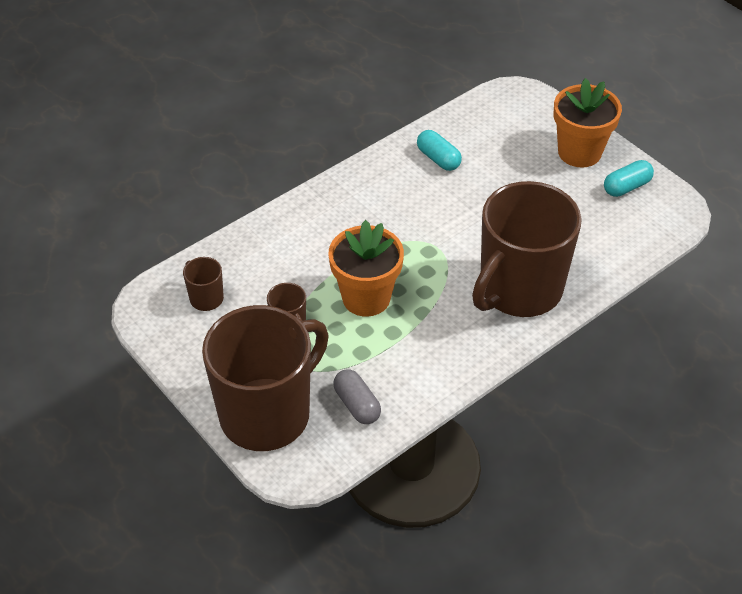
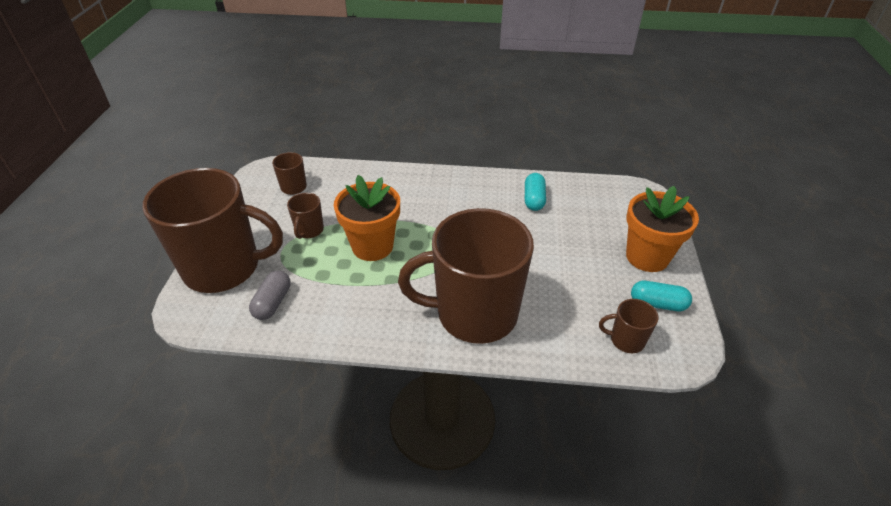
camera: 45 degrees right, 5 degrees down
none -> brown mug [599,299,658,353]

